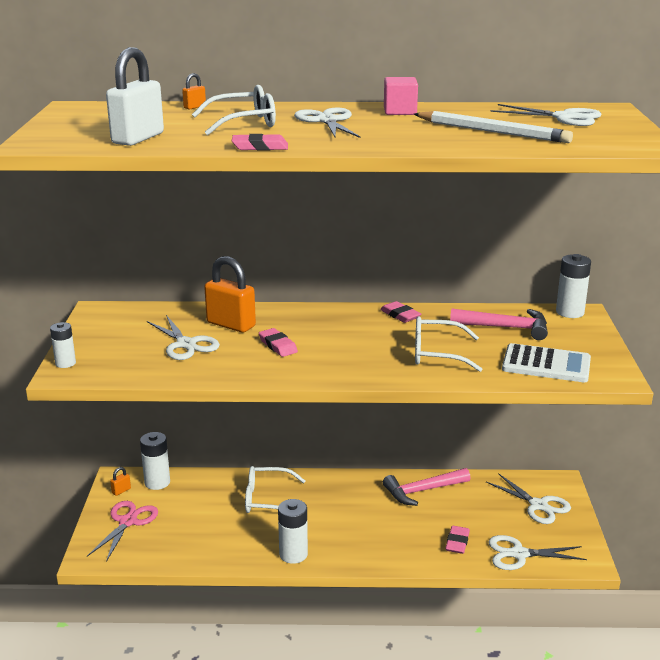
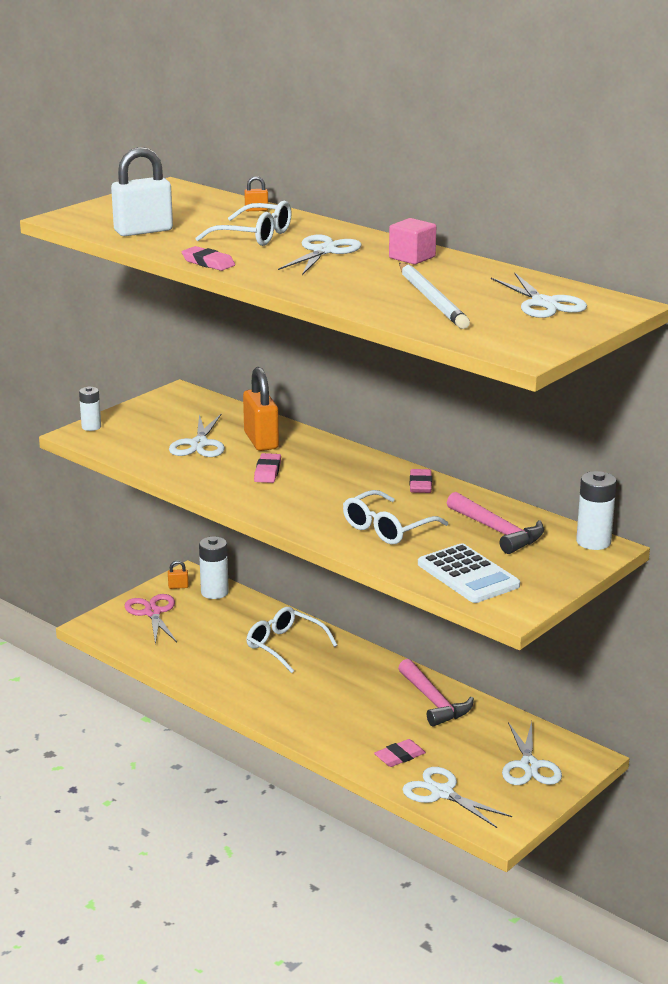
camera: 40 degrees right, 0 degrees up
pink scissors [87,501,158,562] -> pink scissors turned 75 degrees counterclockwise [125,594,177,645]
white battery [278,499,308,564] -> none
pink hammer [383,468,471,506] -> pink hammer turned 135 degrees counterclockwise [398,659,474,727]
white glasses [415,316,482,372] -> white glasses turned 90 degrees counterclockwise [343,490,448,545]

